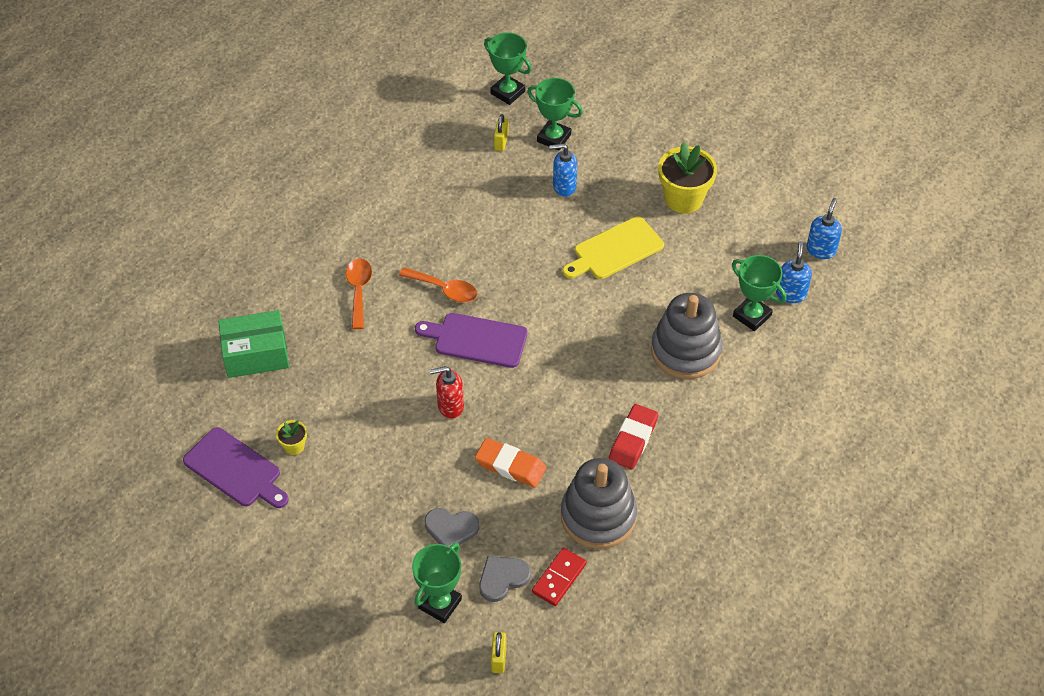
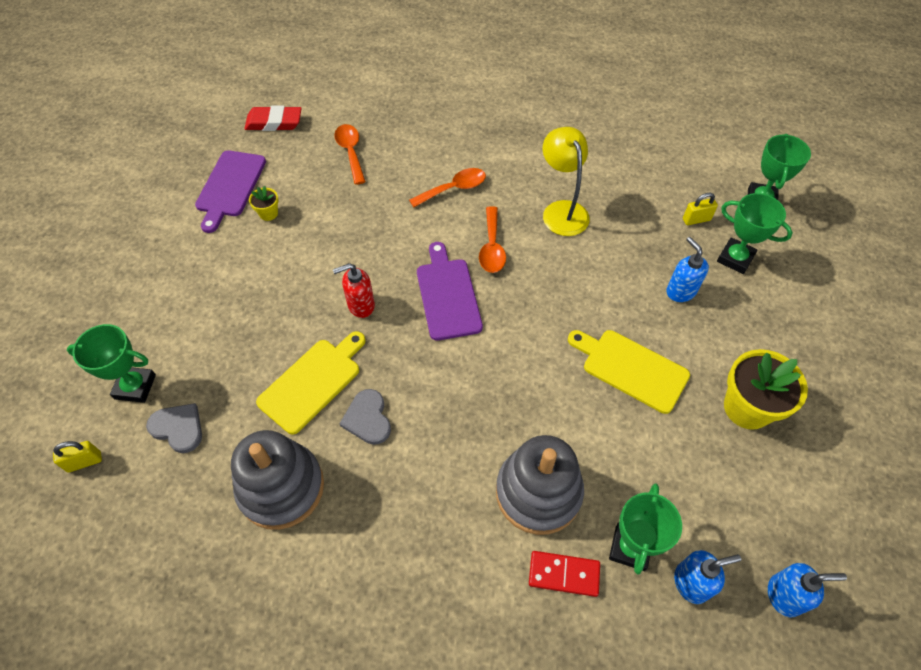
camera: 65 degrees right, 5 degrees up
green box [218,310,289,378] -> orange spoon [334,124,366,185]
grey heart [424,508,479,547] -> grey heart moved to [339,389,391,445]
red soap dispenser [430,366,464,419] -> red soap dispenser turned 75 degrees counterclockwise [333,263,375,318]
orange eraser [475,438,546,488] -> yellow cutting board [256,331,366,435]
green trophy [527,78,583,150] -> green trophy turned 60 degrees counterclockwise [717,193,793,274]
red domino [532,548,587,606] -> red domino moved to [529,551,600,597]
red eraser [609,404,658,469] -> red eraser moved to [244,106,302,131]
none -> yellow lamp [543,127,590,236]

